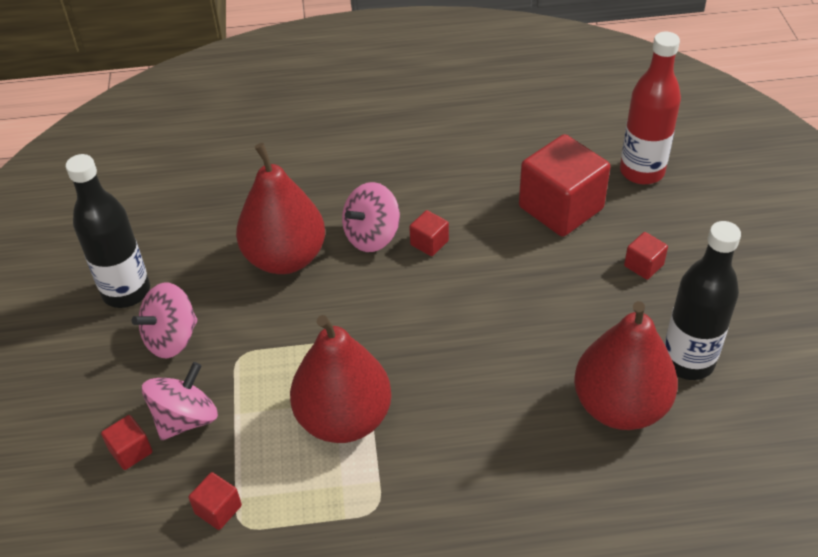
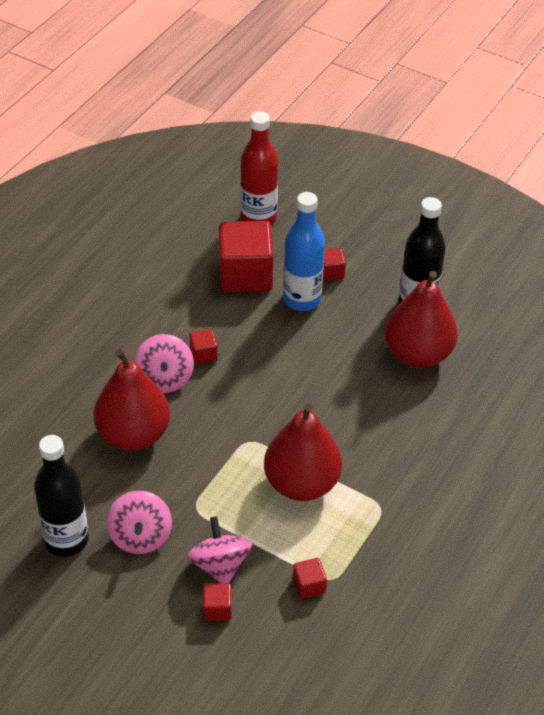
camera: 55 degrees left, 0 degrees up
none -> blue bottle [283,192,325,311]

